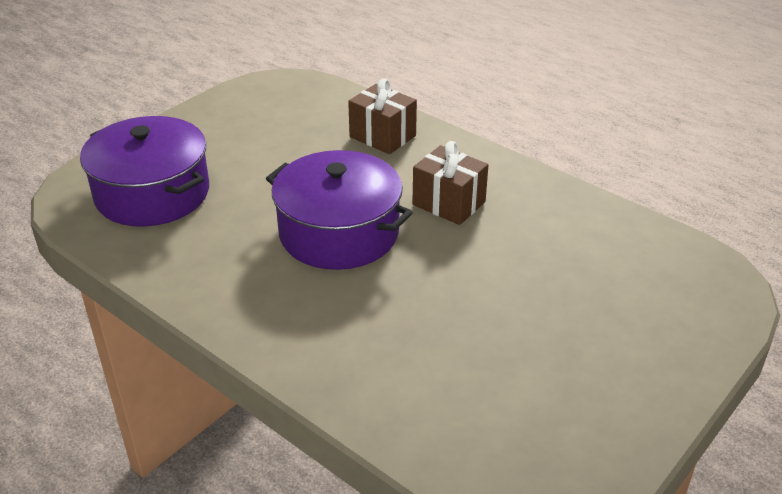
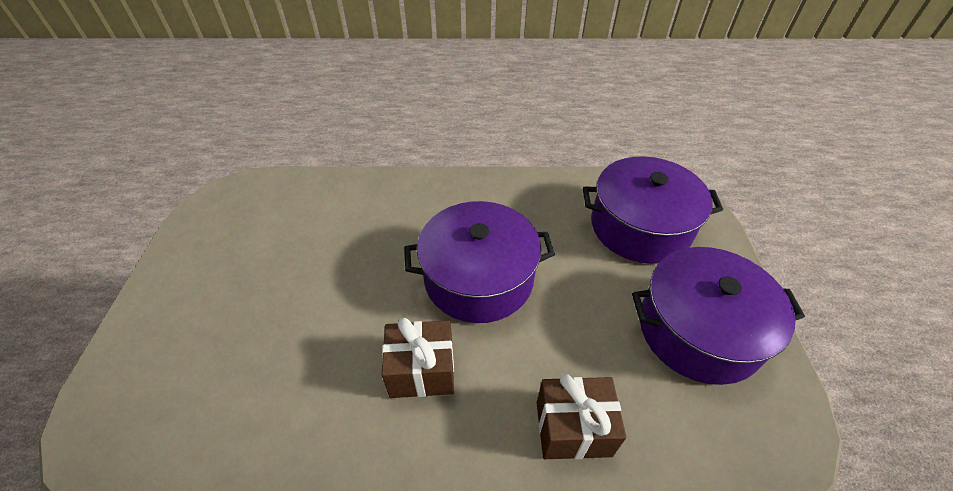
camera: 140 degrees right, 10 degrees up
none -> purple pot [632,247,805,385]

